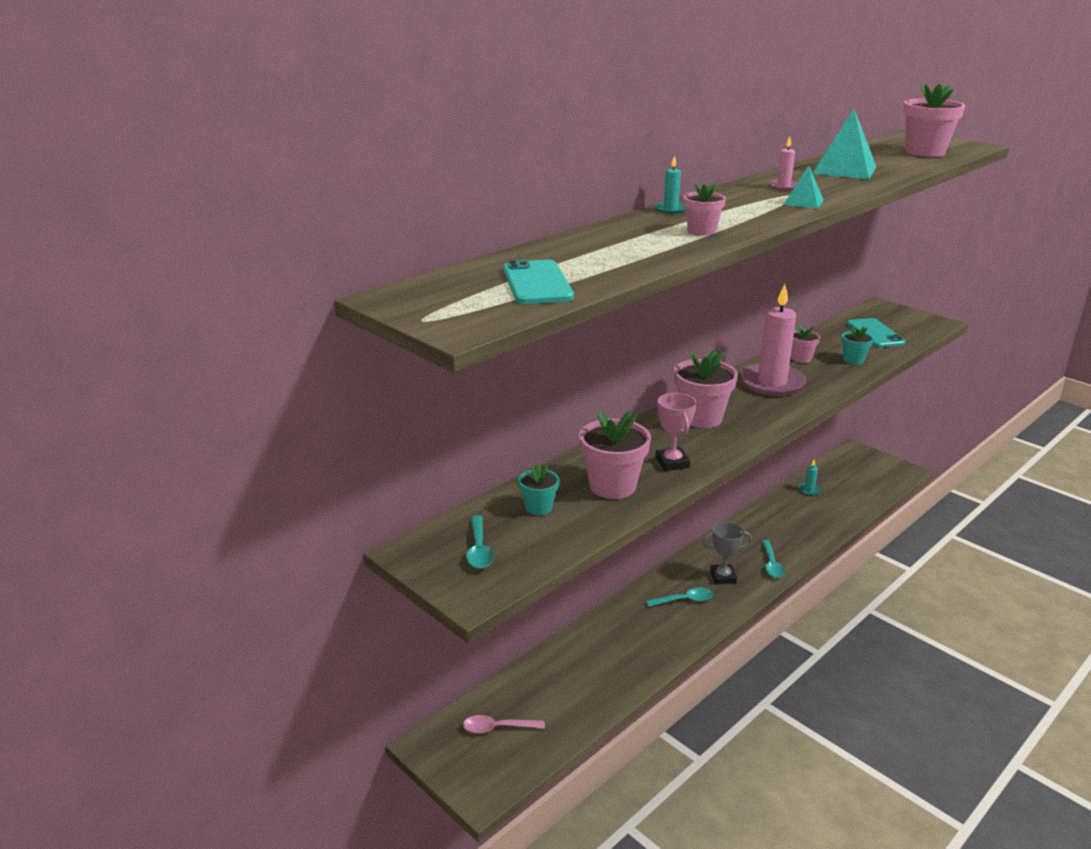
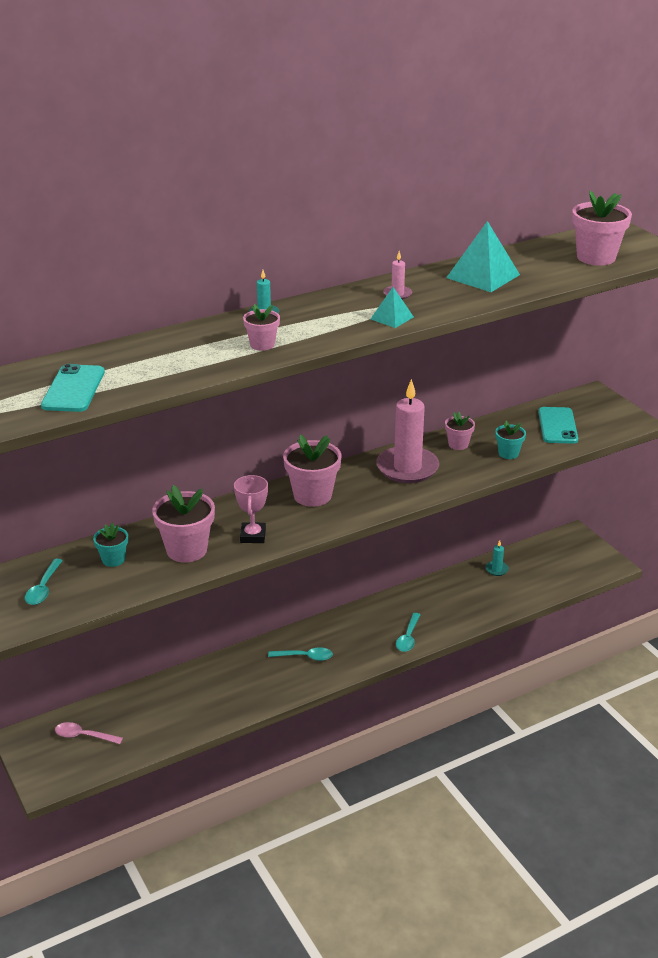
camera: 15 degrees right, 5 degrees up
grey trophy [702,522,752,584] -> none

